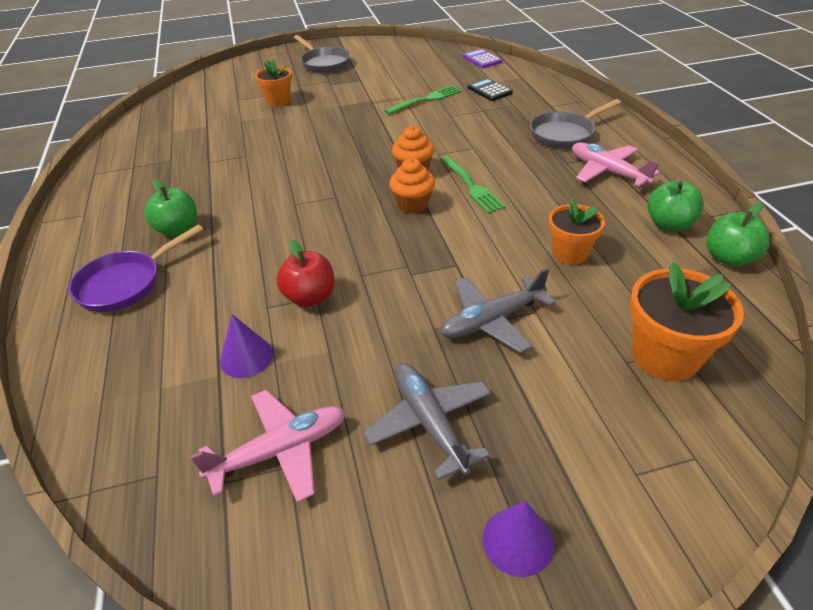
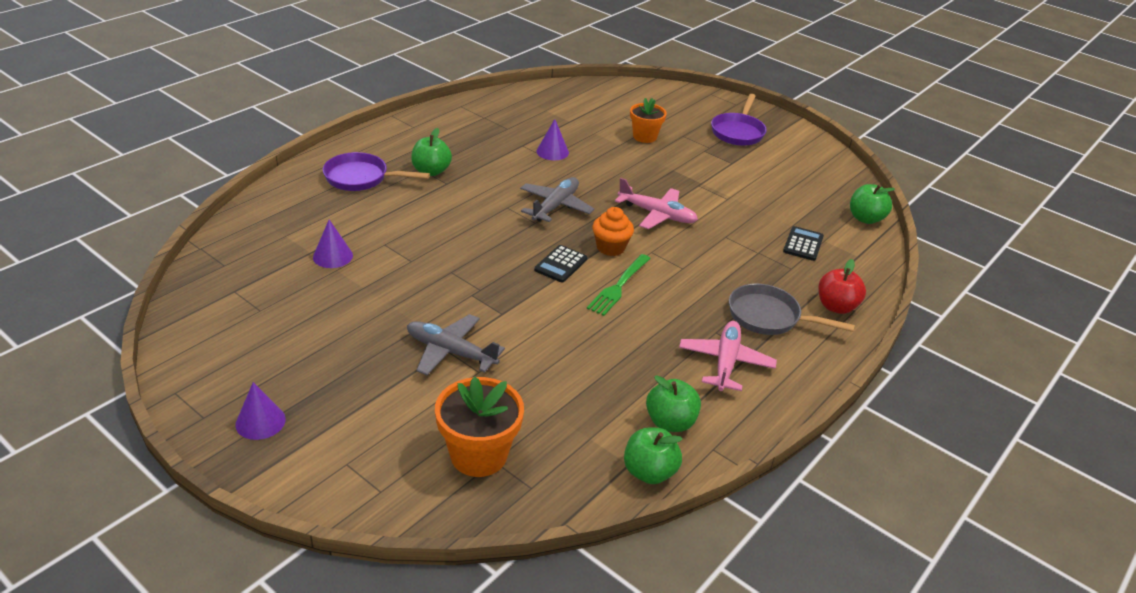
camera: 50 degrees right, 5 degrees down
pink plane [190,390,346,502] -> pink plane moved to [615,178,698,229]
red apple [276,239,335,307] -> red apple moved to [818,259,866,314]
grey pan [294,35,351,73] -> purple pan [711,94,767,146]
grey plane [363,363,491,480] -> grey plane moved to [520,177,594,222]
green fork [384,86,462,115] -> none
orange cupcake [389,158,435,214] -> black calculator [534,245,587,283]
purple calculator [463,49,503,68] -> green apple [850,184,895,224]
orange flower pot [549,200,605,264] -> none
none -> purple cone [536,119,569,160]

